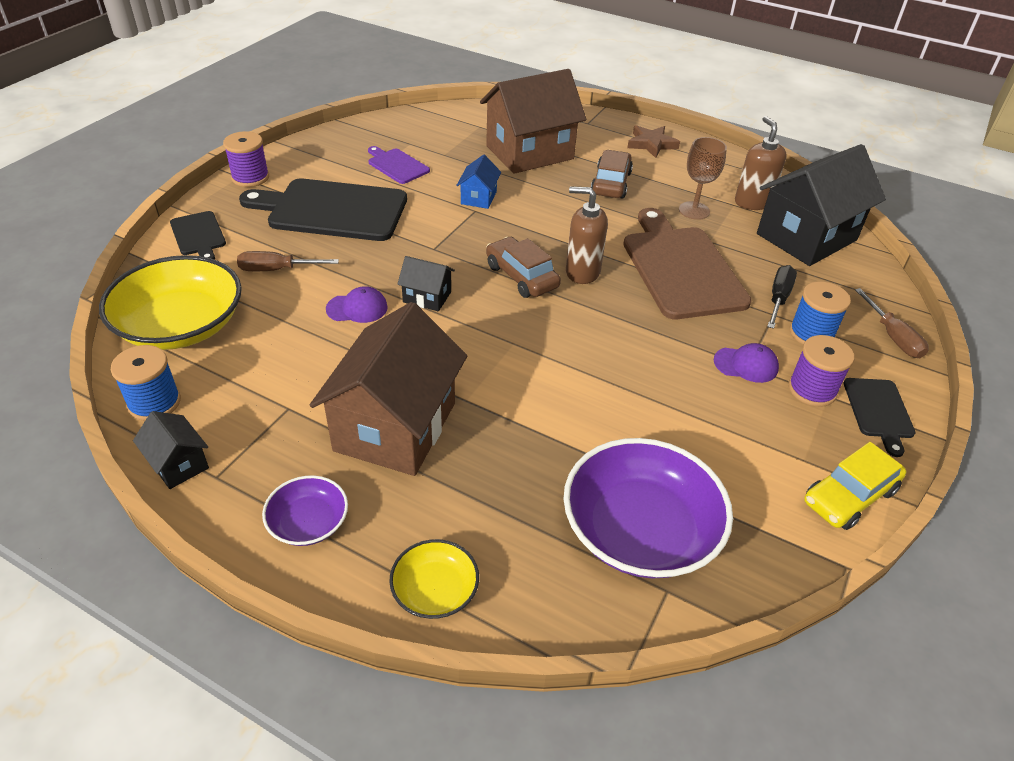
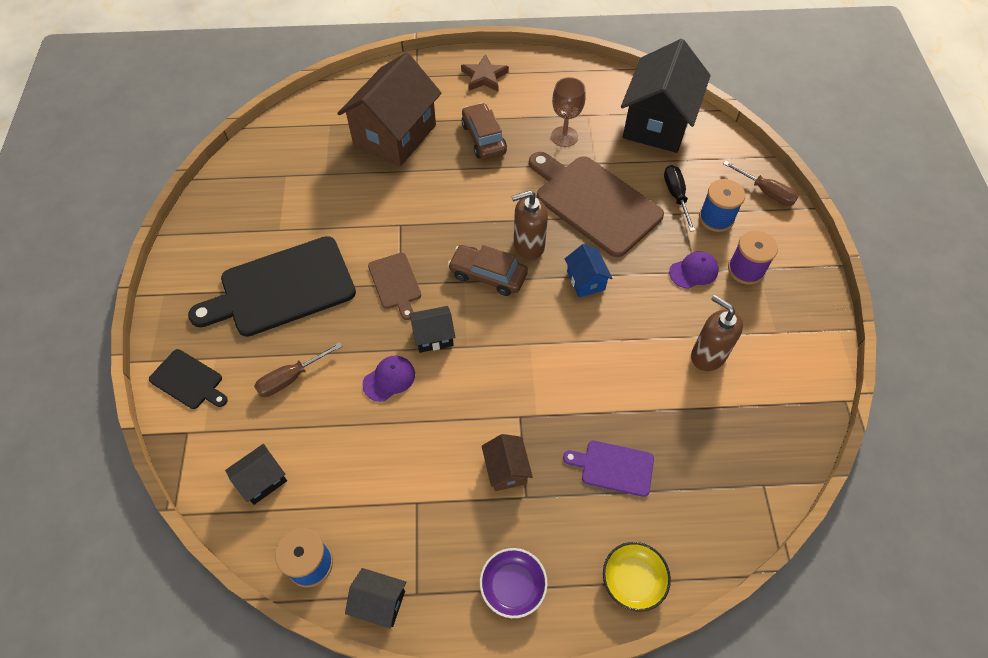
camera: 30 degrees left, 15 degrees up
yellow bowl [99,255,242,350] -> black house [225,444,287,505]
purple spool [223,131,269,187] -> none
brown house [310,302,467,476] -> brown house [482,434,533,491], size x0.45
purple cutting board [368,146,430,184] -> purple cutting board moved to [563,440,654,497]
blue house [456,154,501,209] -> blue house moved to [565,244,613,298]
purple bowl [563,438,733,579] -> none
brown soap dispenser [735,116,787,210] -> brown soap dispenser moved to [691,295,743,371]
yellow car [804,442,906,530] -> none
black cutting board [844,378,915,457] -> none
none -> brown cutting board [368,253,421,320]

